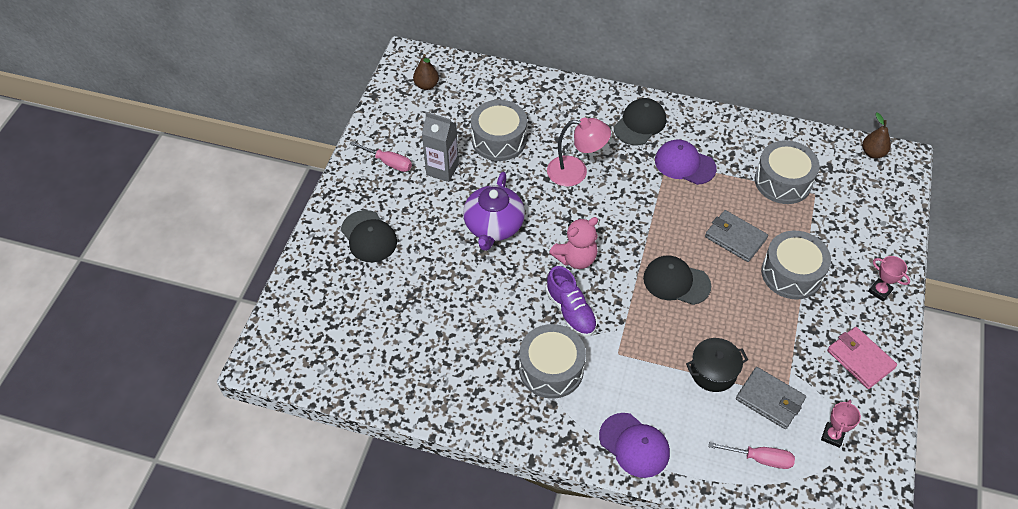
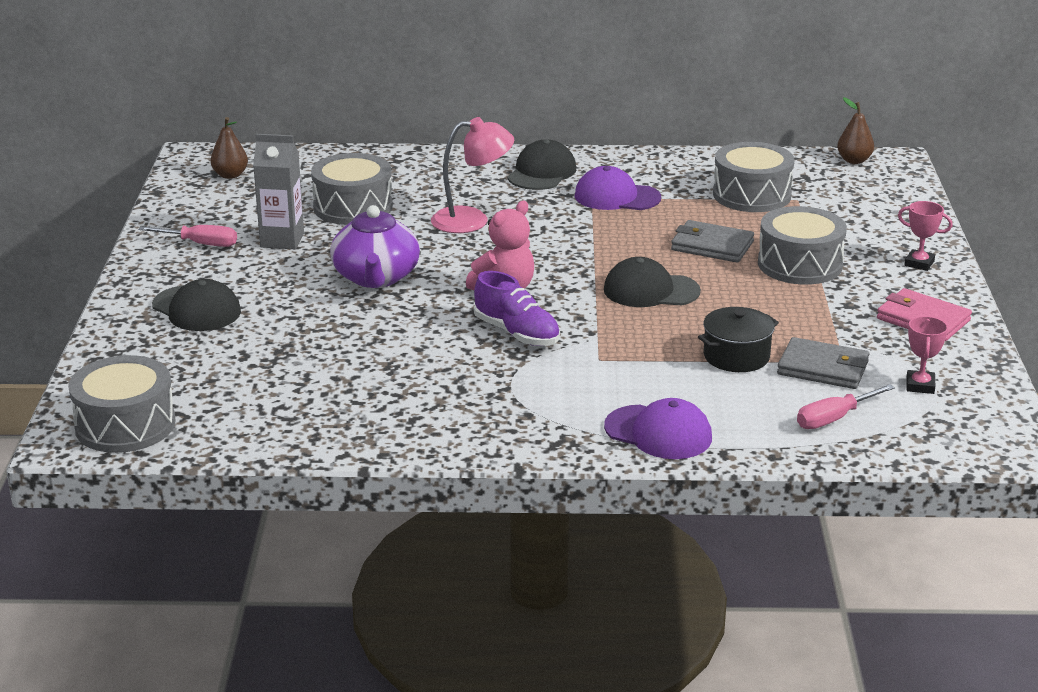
camera: 15 degrees left, 25 degrees down
grey drum [519,324,586,399] -> grey drum moved to [68,355,176,453]
pink screwdriver [709,442,795,469] -> pink screwdriver turned 150 degrees clockwise [797,384,895,429]

